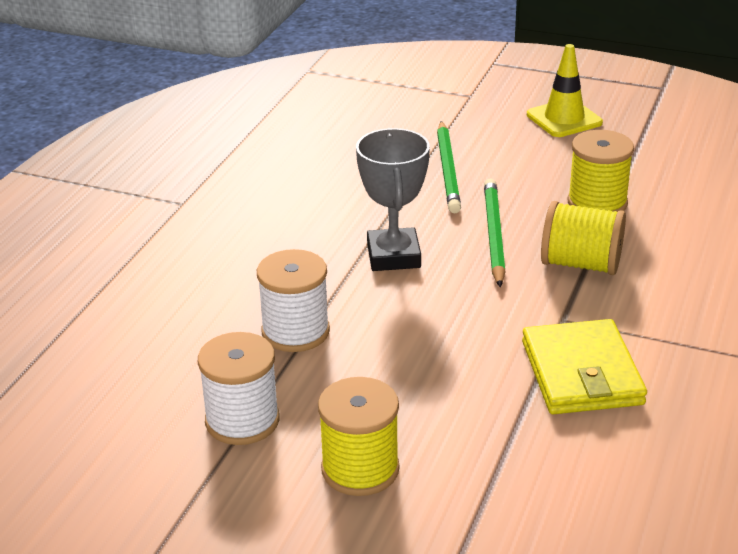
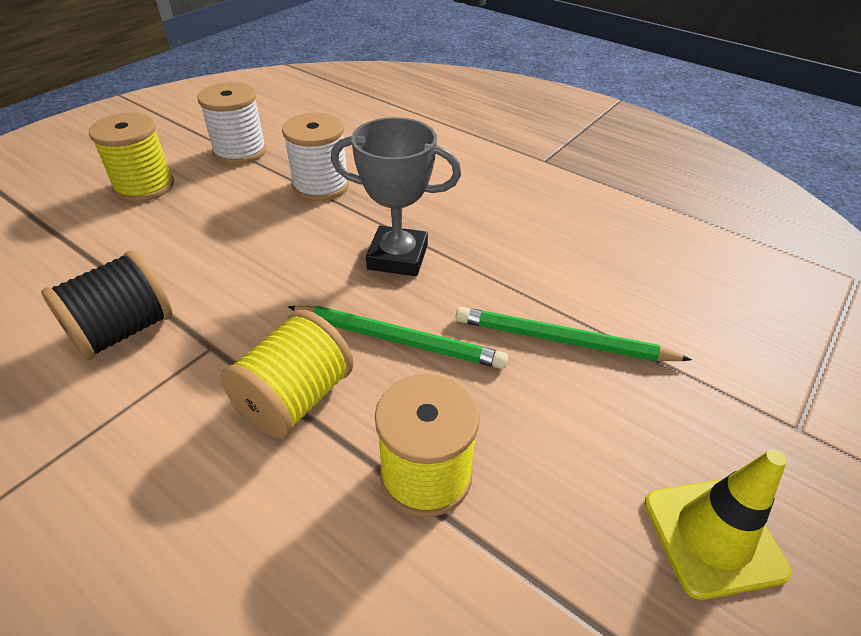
camera: 105 degrees right, 10 degrees up
yellow wallet [522,319,647,414] -> black spool [41,251,172,360]

